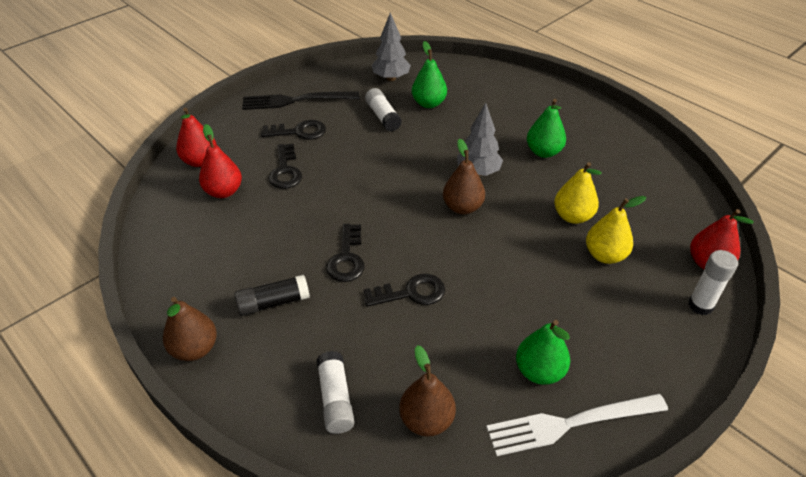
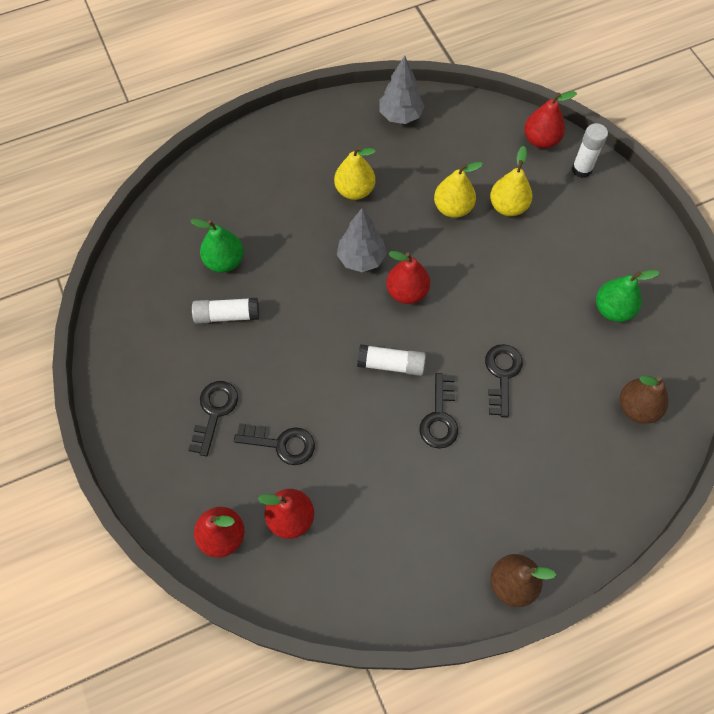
camera: 70 degrees left, 20 degrees up
black glue stick [234,275,310,316] -> none
black fork [242,91,360,110] -> none
white glue stick [317,351,355,434] -> white glue stick moved to [357,344,426,376]
black key [326,224,364,282] -> black key turned 75 degrees clockwise [420,373,458,448]
grey tree [372,13,411,81] -> grey tree moved to [379,56,424,124]
brown pear [443,139,485,214] -> red pear [386,251,430,304]
white fork [486,394,668,456] -> none
green pear [527,99,566,158] -> yellow pear [334,146,376,200]

